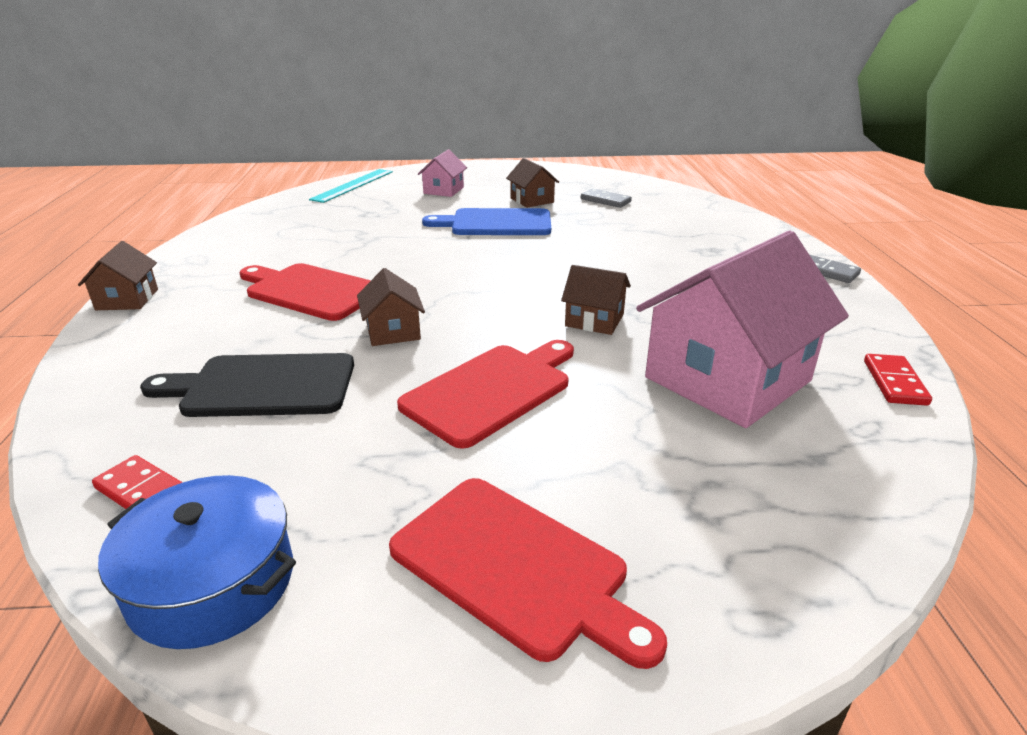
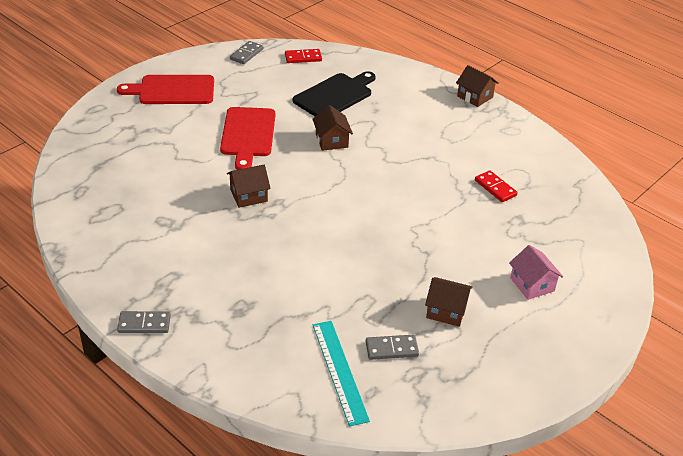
camera: 135 degrees right, 10 degrees up
blue pot [98,475,296,649] -> grey domino [230,41,263,64]
red cutting board [239,263,371,321] -> none
turquoise ruler [309,169,393,203] -> turquoise ruler moved to [313,321,370,426]
brown house [357,268,425,346] -> brown house turned 45 degrees clockwise [312,105,353,151]
blue cutting board [422,208,551,235] -> none
pink house [636,231,849,428] -> none
red domino [864,354,932,406] -> red domino moved to [475,170,518,202]

